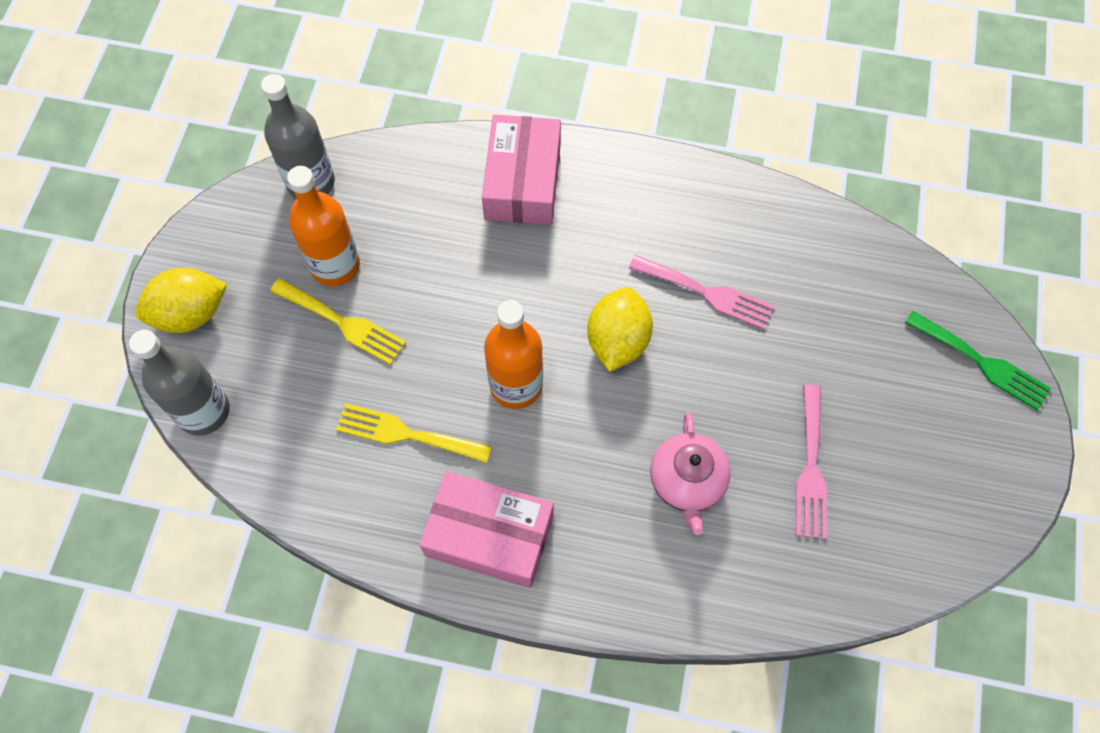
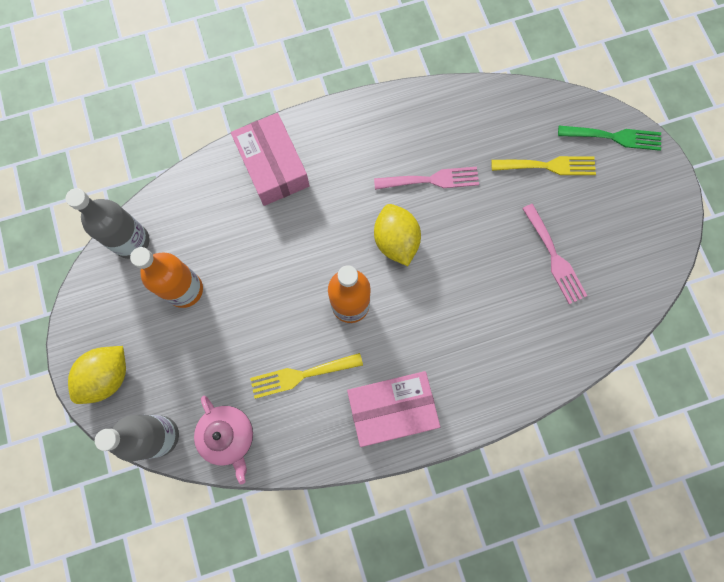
camera: 30 degrees left, 10 degrees up
yellow fork [270,278,406,365] -> yellow fork moved to [491,156,596,175]
pink teapot [650,412,731,535] -> pink teapot moved to [194,396,253,484]

